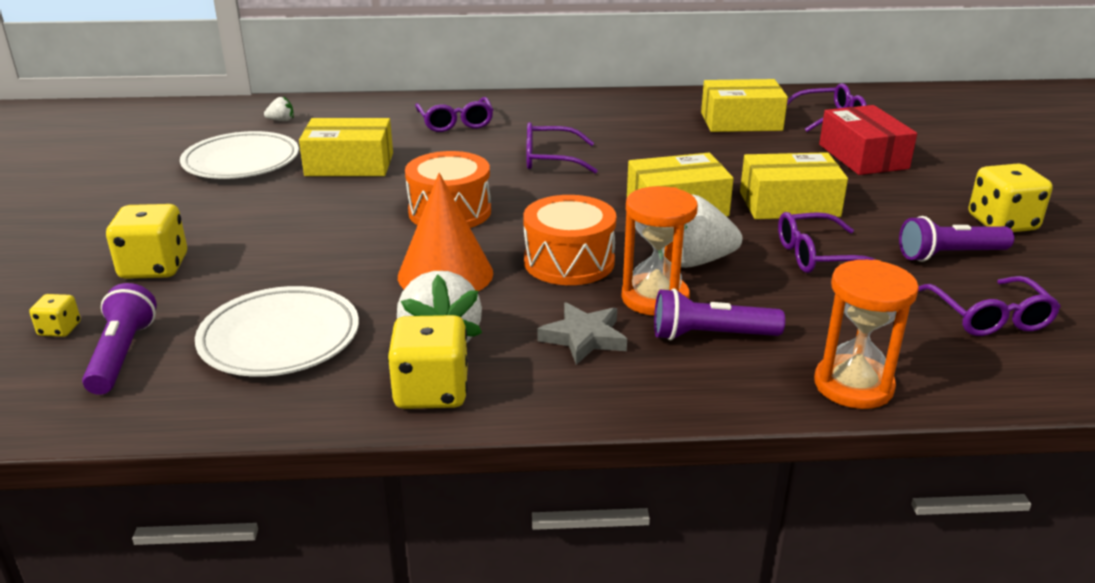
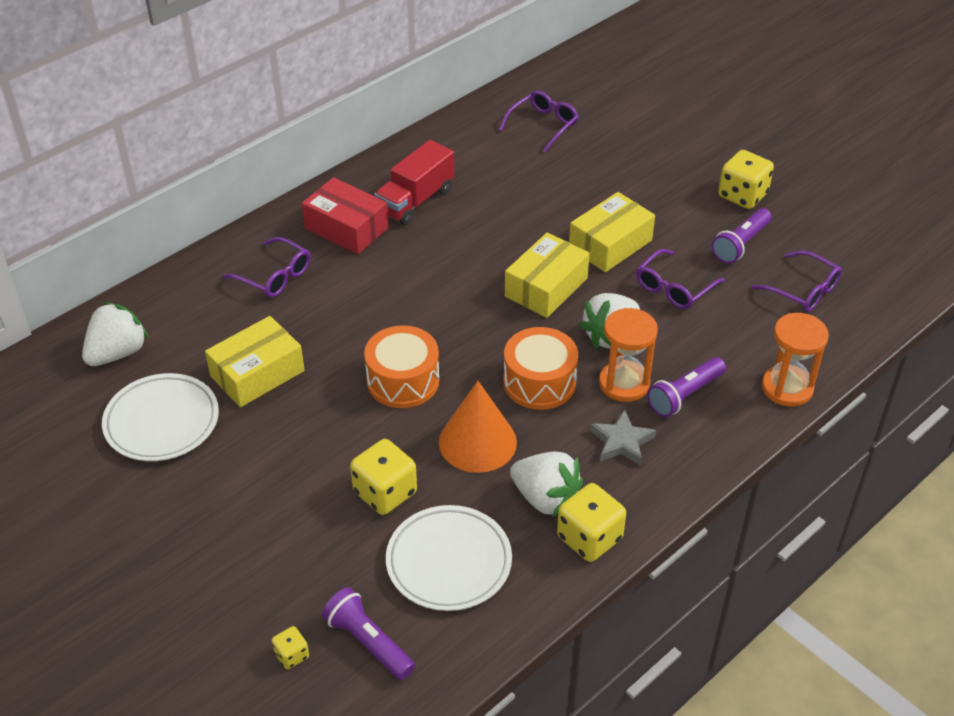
camera: 40 degrees left, 15 degrees up
yellow dice [106,204,187,279] -> yellow dice moved to [350,439,417,515]
white strawberry [264,96,294,121] -> white strawberry [82,302,149,366], size x2.22
purple glasses [526,122,598,173] -> none
yellow box [701,79,788,132] -> none
red box [819,105,917,175] -> red box moved to [302,177,389,254]
none -> red truck [374,140,454,225]

